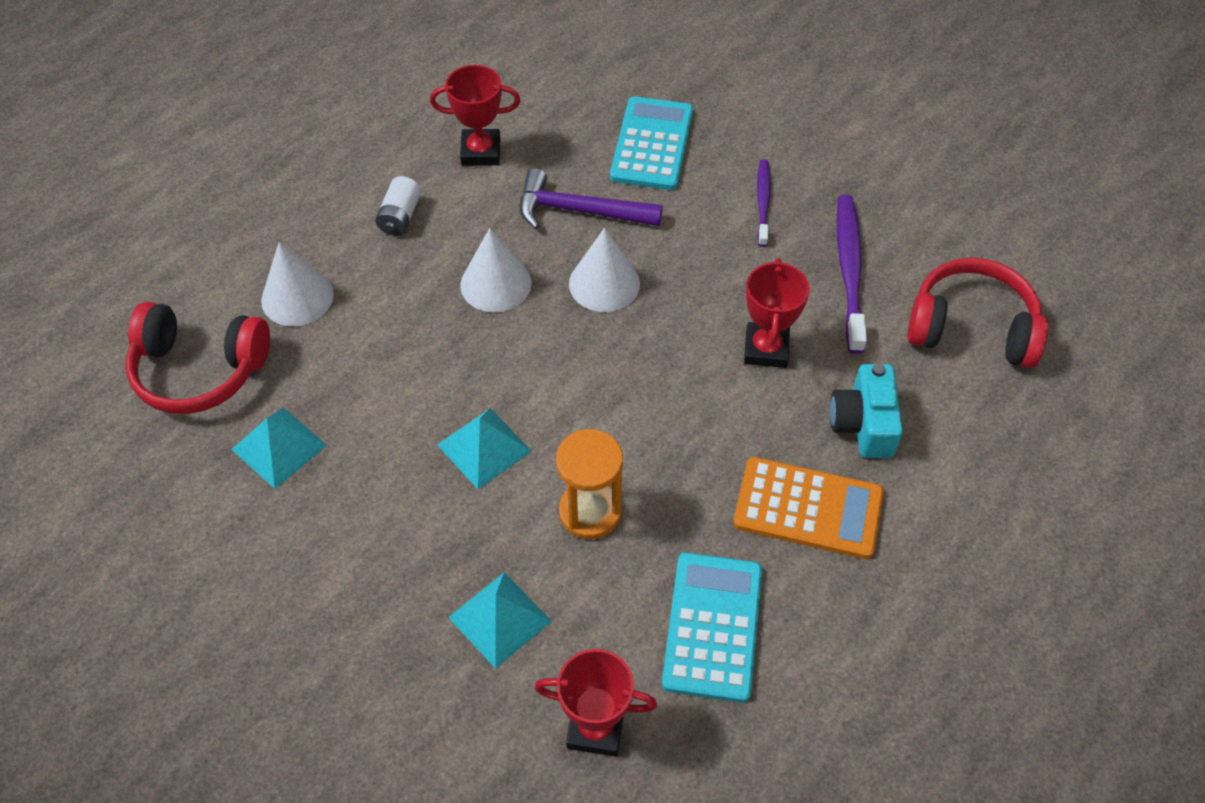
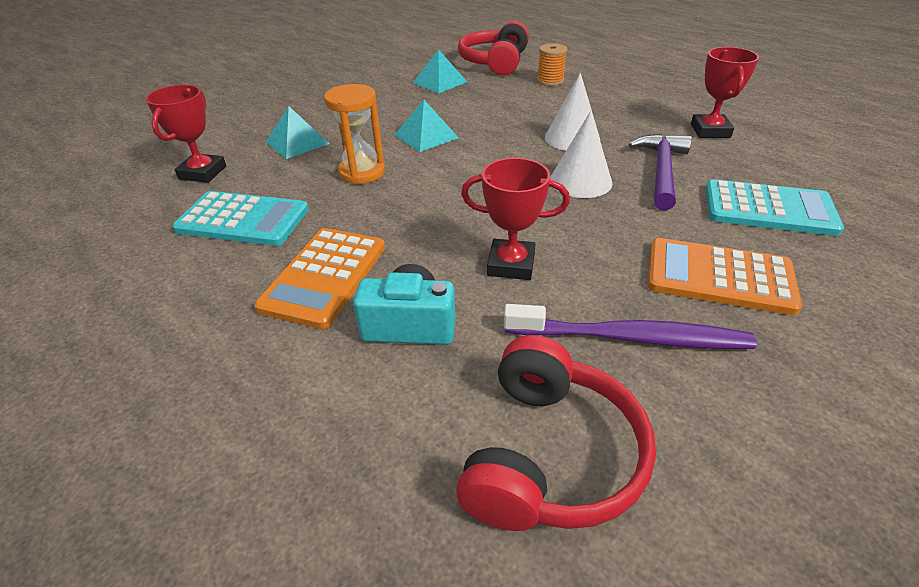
camera: 95 degrees right, 15 degrees down
white cone [261,242,334,326] -> orange spool [537,43,567,86]
white battery [375,176,421,236] -> none
purple toothbrush [757,159,771,247] -> orange calculator [648,238,802,315]

